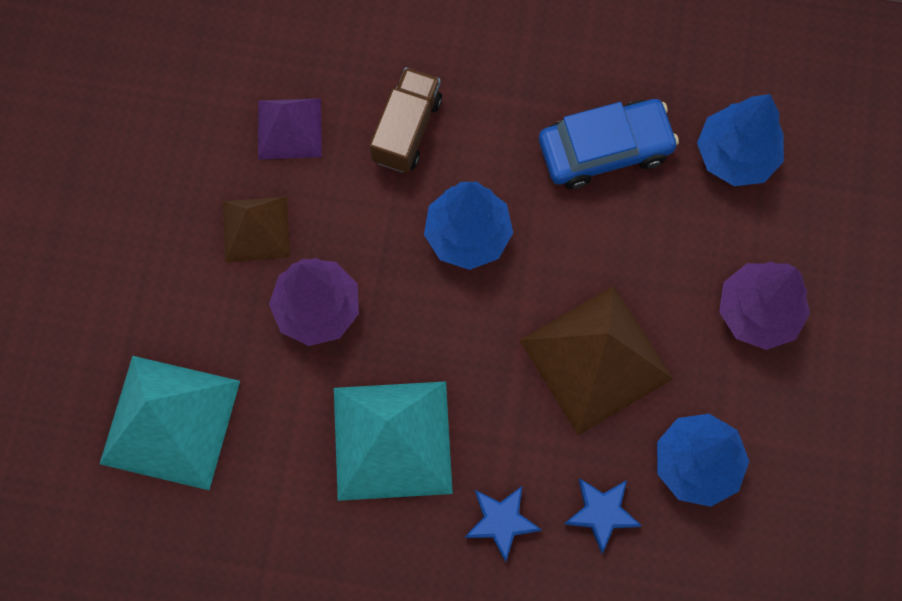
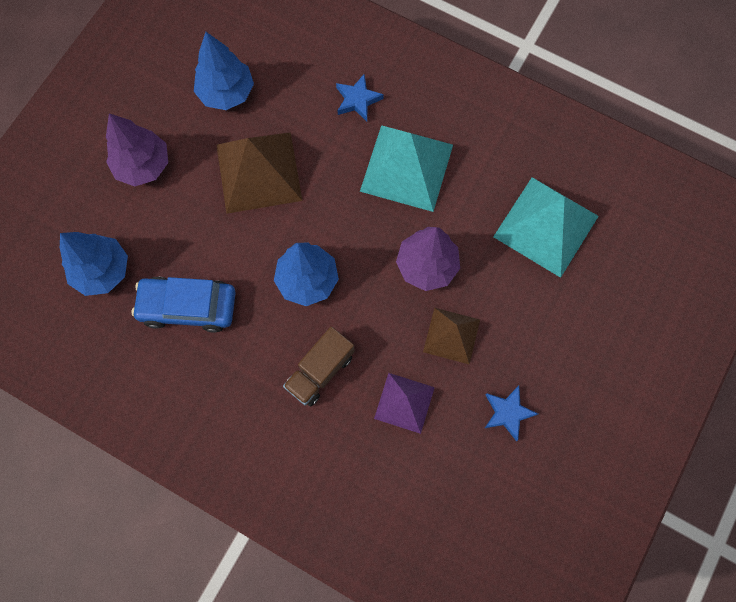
camera: 160 degrees left, 0 degrees up
blue star [563,479,642,554] -> blue star moved to [485,386,538,441]

